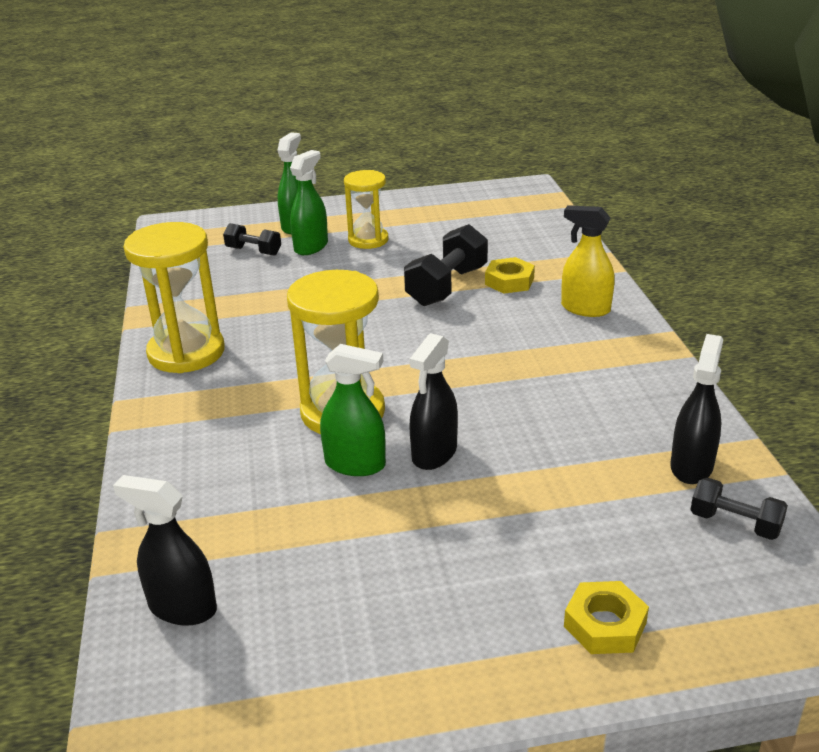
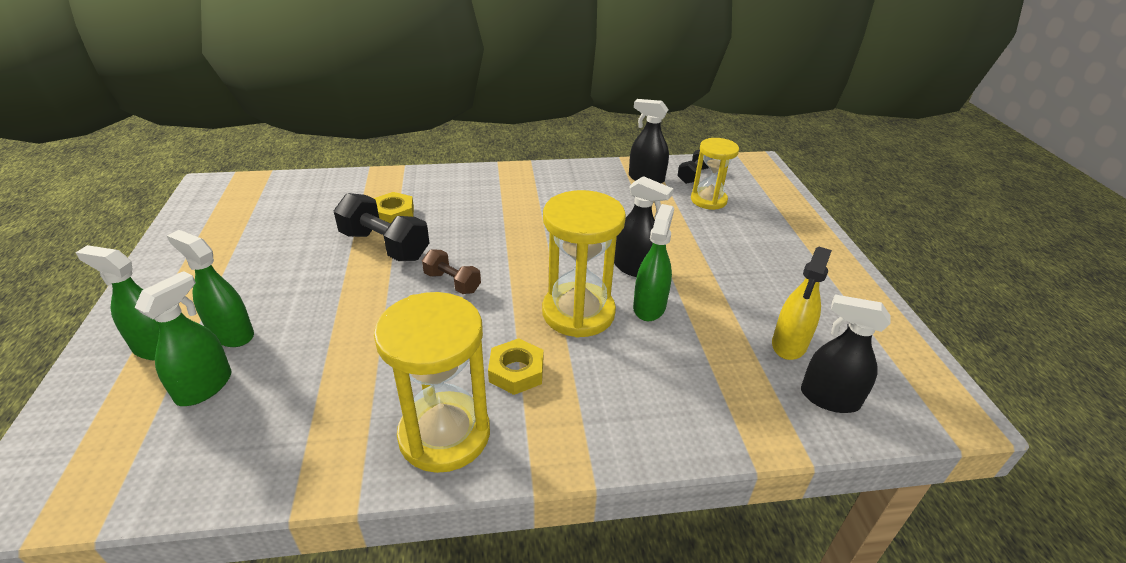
camera: 90 degrees left, 5 degrees up
black spray bottle [113,475,217,626] -> black spray bottle turned 90 degrees clockwise [801,294,891,413]
black dumbbell [223,223,281,256] -> green spray bottle [135,271,232,406]
yellow hourglass [344,170,388,249] -> yellow hourglass moved to [691,138,739,210]
yellow spray bottle [561,205,615,317] -> yellow spray bottle moved to [772,247,832,360]
yellow nut [564,581,649,654] -> yellow nut moved to [488,338,543,395]
none -> brown dumbbell [422,250,481,294]

